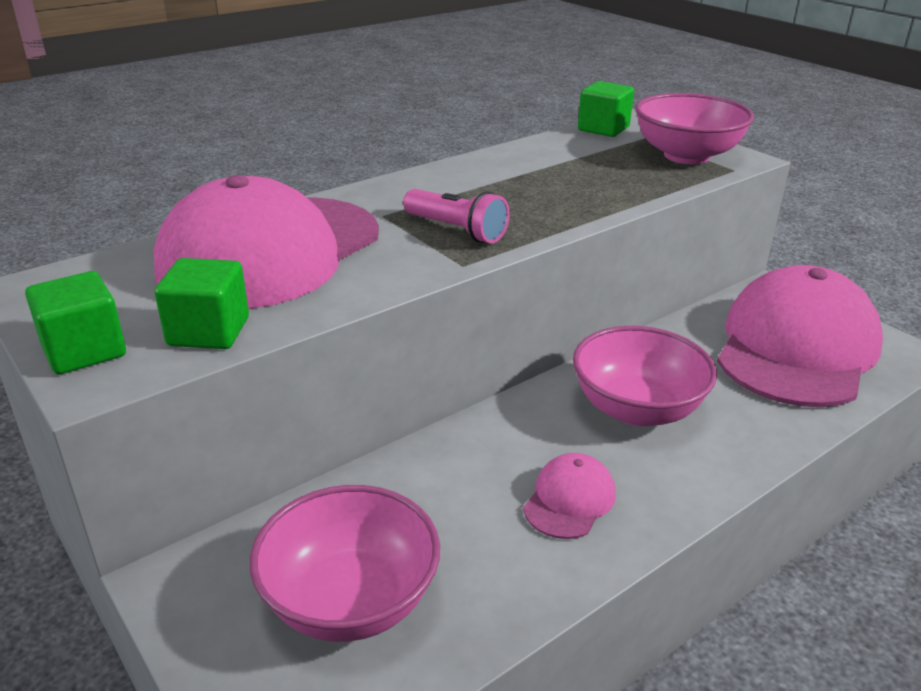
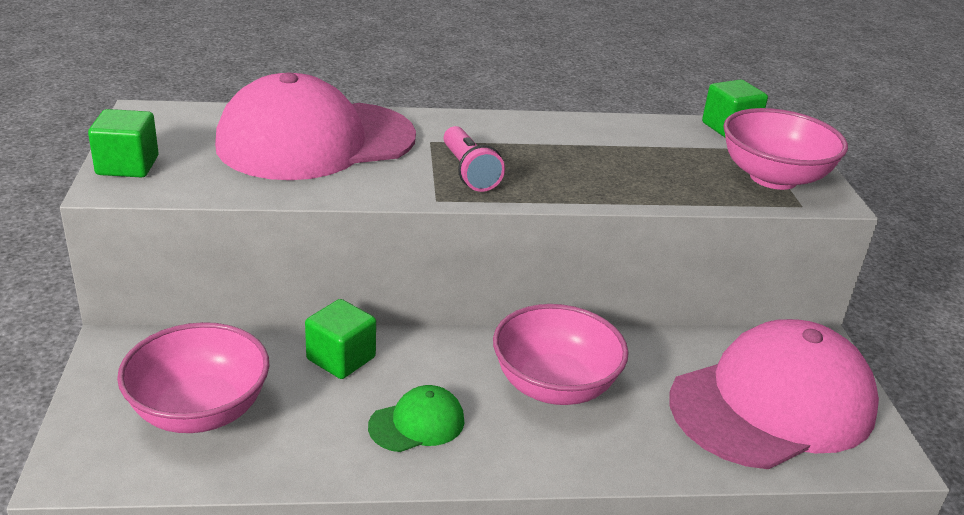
camera: 30 degrees right, 0 degrees up
green cube [155,258,249,349] -> green cube moved to [305,299,376,379]
pink cap [523,453,616,539] -> green cap [368,385,464,452]

